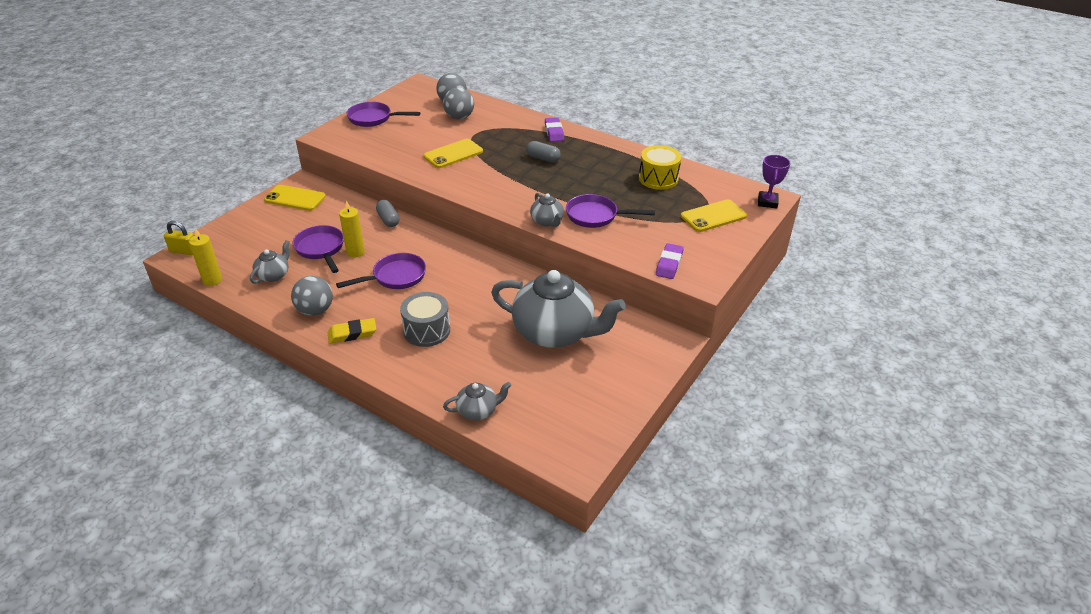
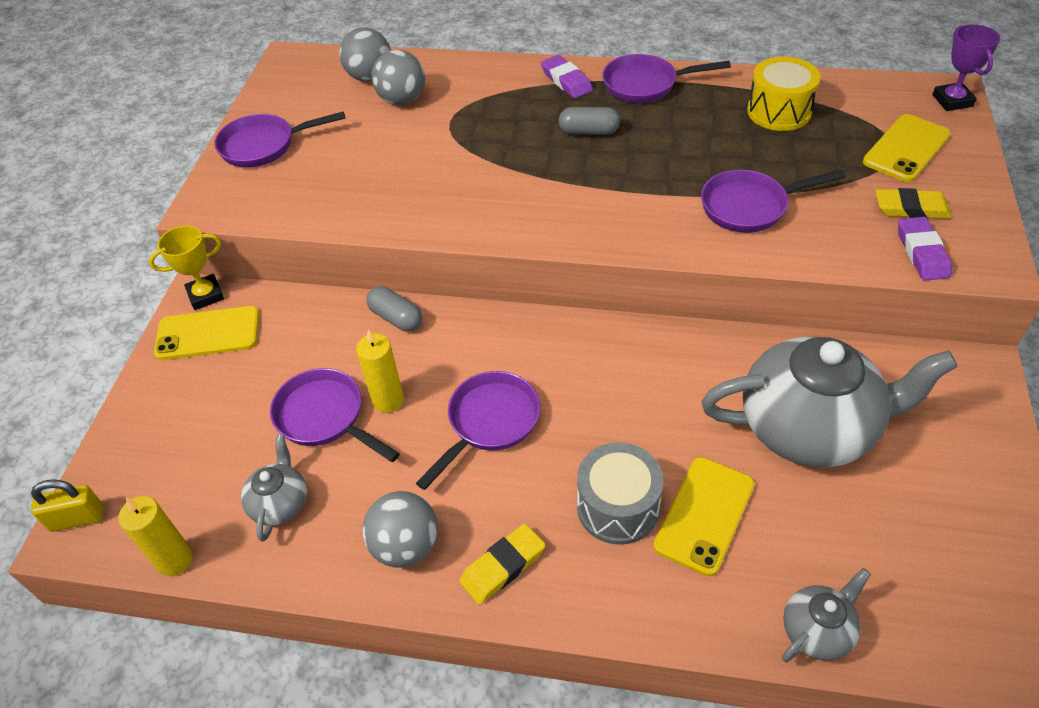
camera: 20 degrees left, 10 degrees up
yellow phone [423,139,483,168] -> yellow phone moved to [653,457,755,576]
grey teapot [530,193,564,227] -> none
none -> yellow trophy [149,226,224,310]
none -> purple pan [602,54,731,103]
none -> yellow eraser [876,188,952,219]

